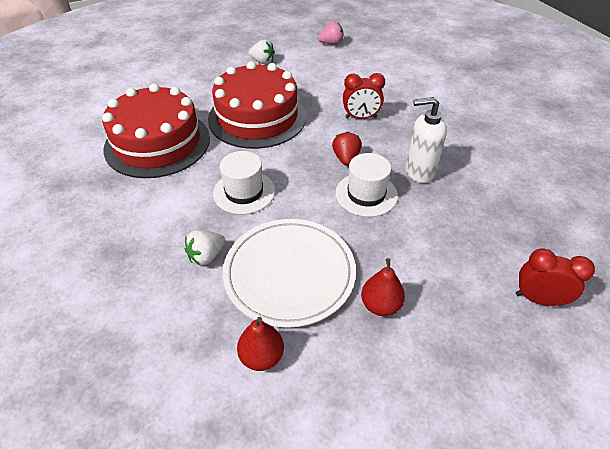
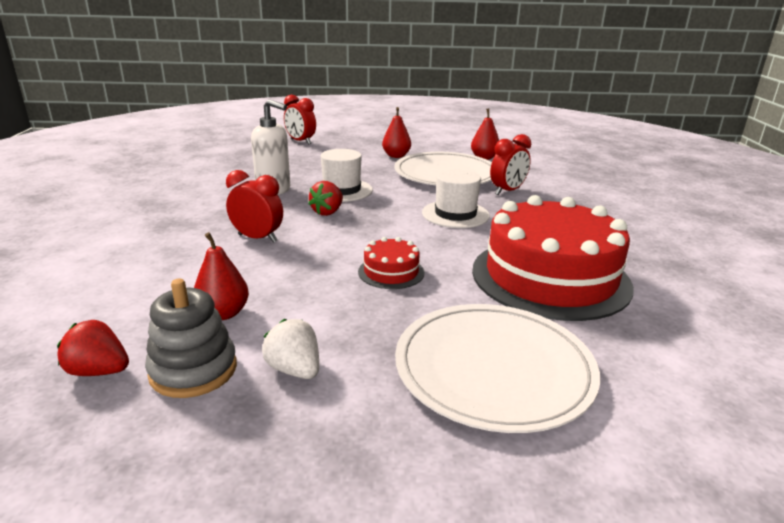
camera: 155 degrees left, 20 degrees down
white strawberry [184,230,225,266] -> red clock [490,134,531,195]
red cake [208,61,306,149] -> red cake [358,237,425,289], size x0.43
pink strawberry [318,22,343,45] -> red strawberry [57,320,129,376]
none -> grey stacking toy [145,279,237,398]
none -> red pear [194,232,249,320]
none -> white plate [395,304,601,433]

